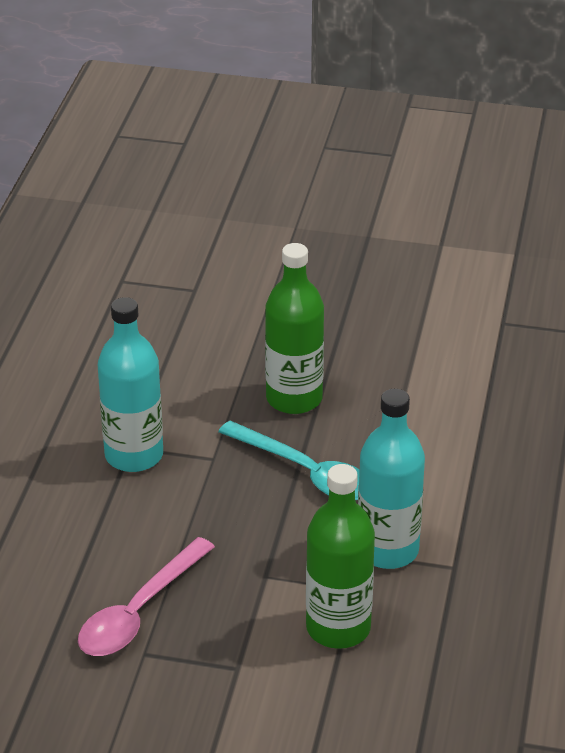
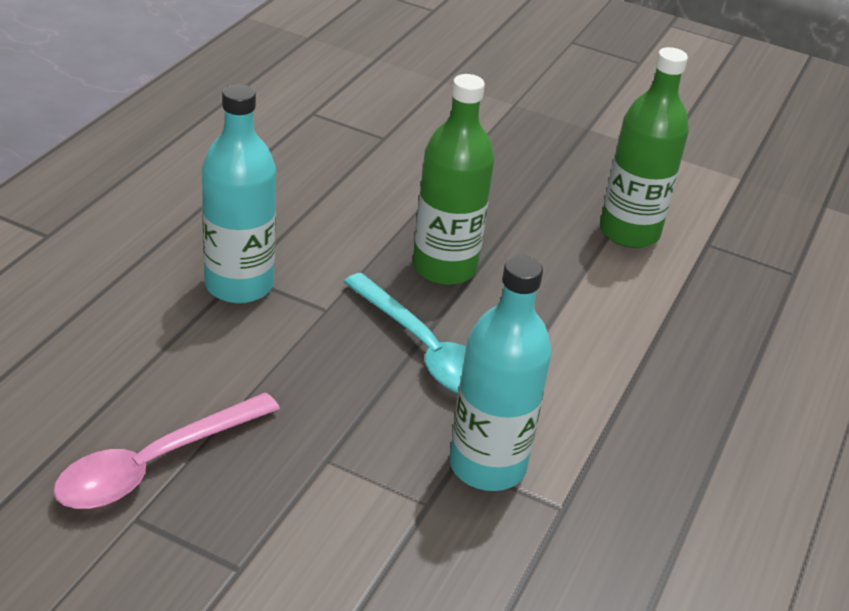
camera: 10 degrees right, 0 degrees up
green bottle [306,464,375,649] -> green bottle moved to [600,47,689,248]

